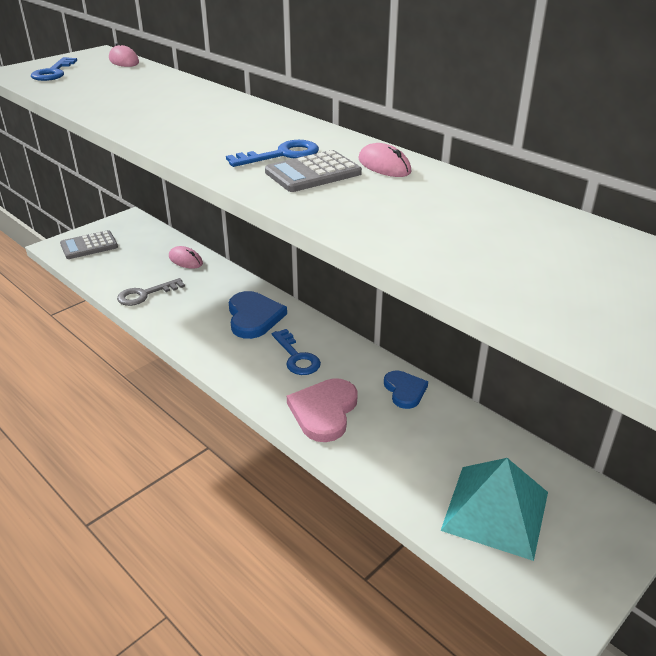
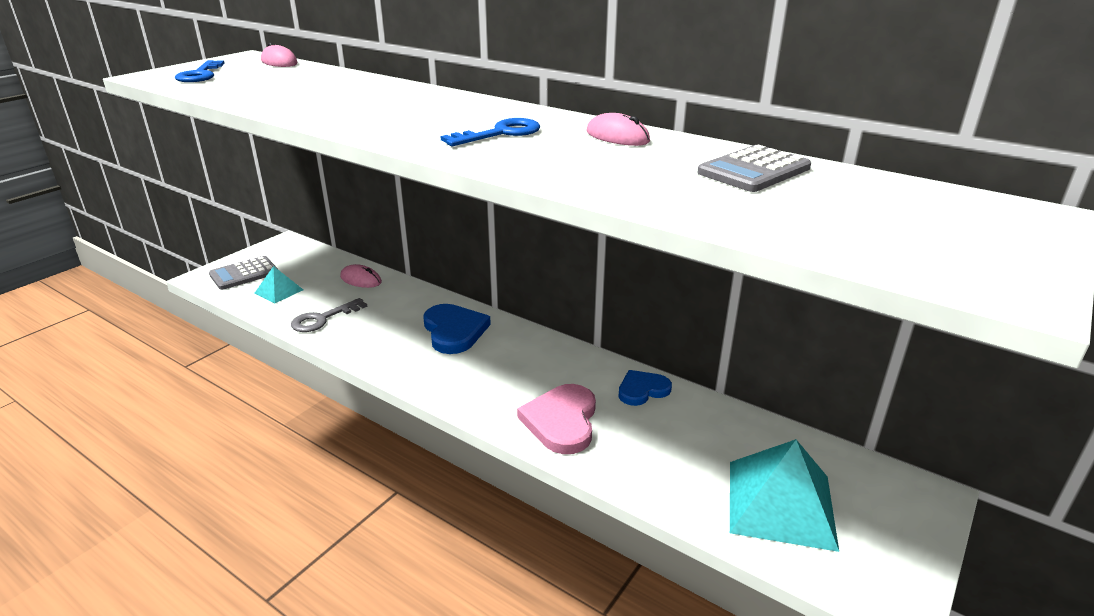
camera: 10 degrees left, 5 degrees down
grey calculator [265,150,362,192] -> grey calculator moved to [697,145,811,192]
blue key [272,329,321,375] -> none
blue heart [384,370,428,409] -> blue heart turned 90 degrees counterclockwise [618,370,672,406]
none -> turquoise pyramid [255,266,303,303]

